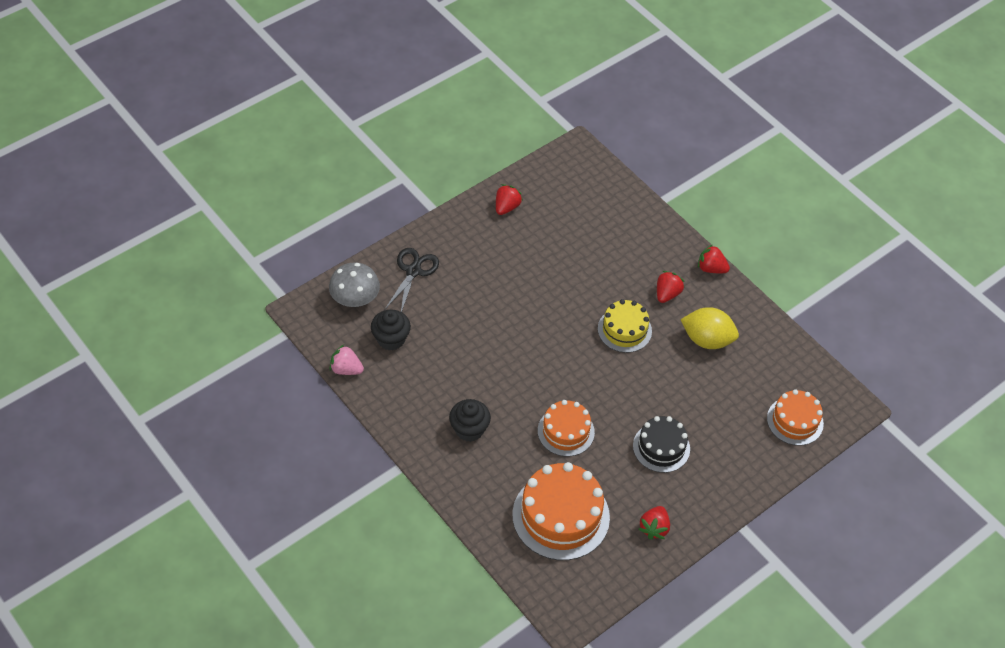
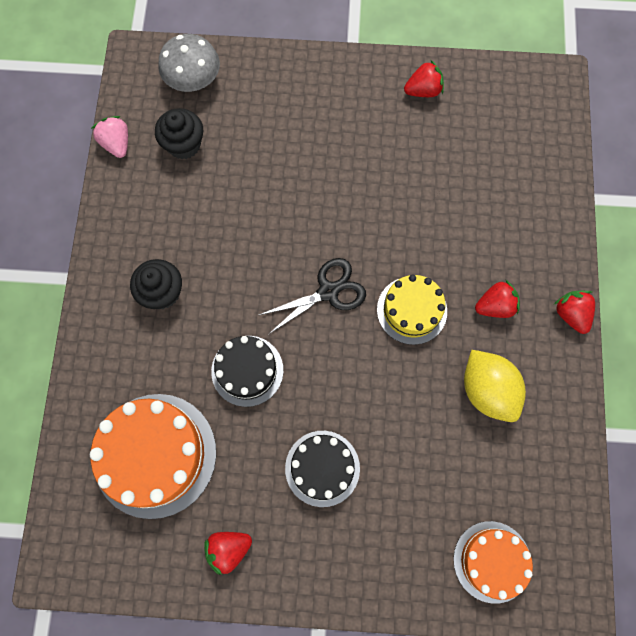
camera: 45 degrees right, 20 degrees up
black scissors [385,248,439,312] -> black scissors moved to [259,258,366,334]
orange cake [538,400,595,457] -> black cake [211,336,283,407]

